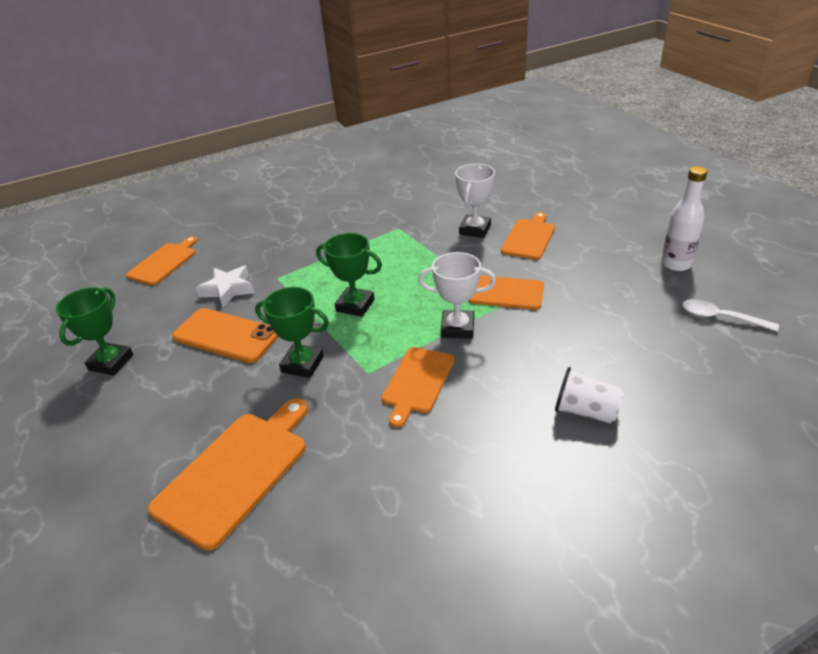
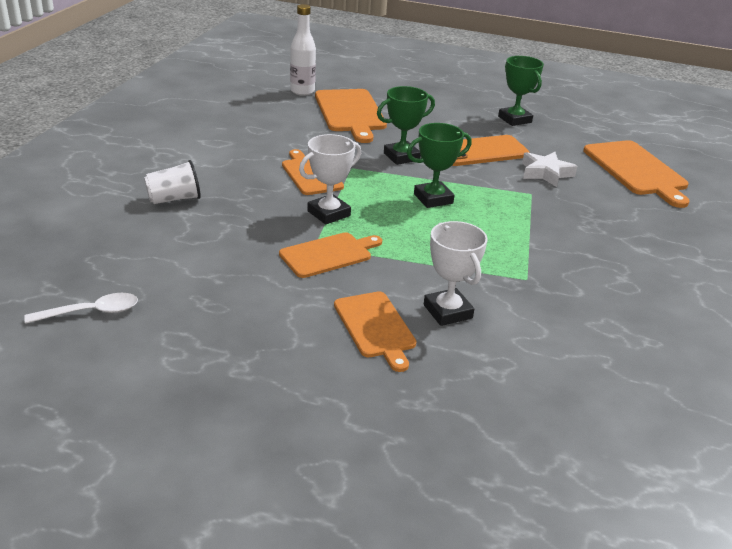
camera: 130 degrees right, 5 degrees down
orange cutting board [126,236,198,285] -> orange cutting board [583,140,690,208], size x1.54
white bottle [661,166,707,271] -> white bottle moved to [290,4,316,96]

